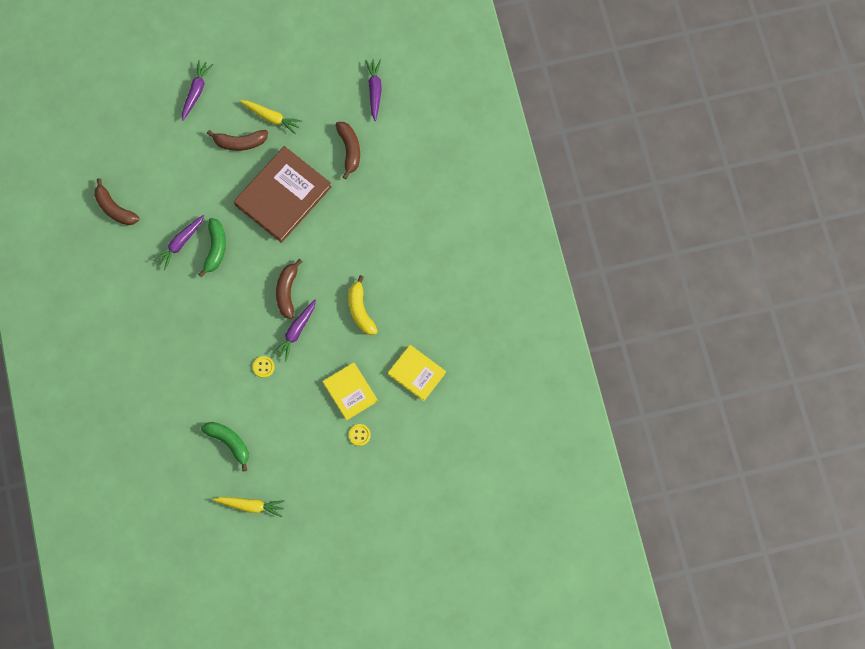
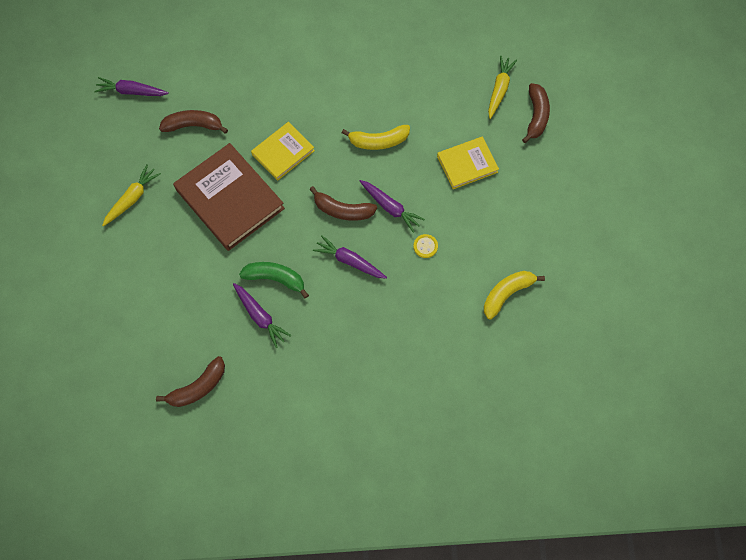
camera: 80 degrees left, 5 degrees down
purple carrot [182,60,213,121] -> purple carrot moved to [313,235,387,279]
green banana [201,422,249,471] -> yellow banana [484,271,545,319]
brown banana [207,130,268,151] -> brown banana moved to [522,83,550,143]
yellow carrot [213,497,285,517] -> yellow carrot moved to [488,56,517,119]
yellow button [349,424,371,446] -> none
yellow book [388,345,446,401] -> yellow book moved to [251,122,315,181]

